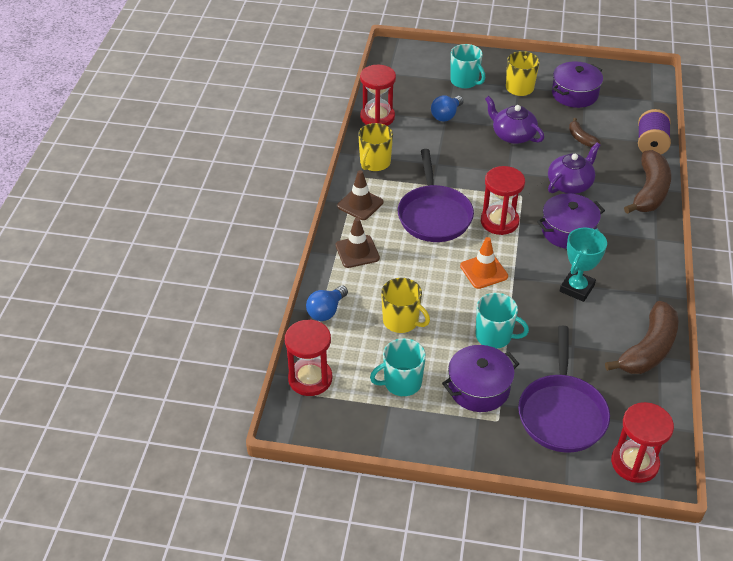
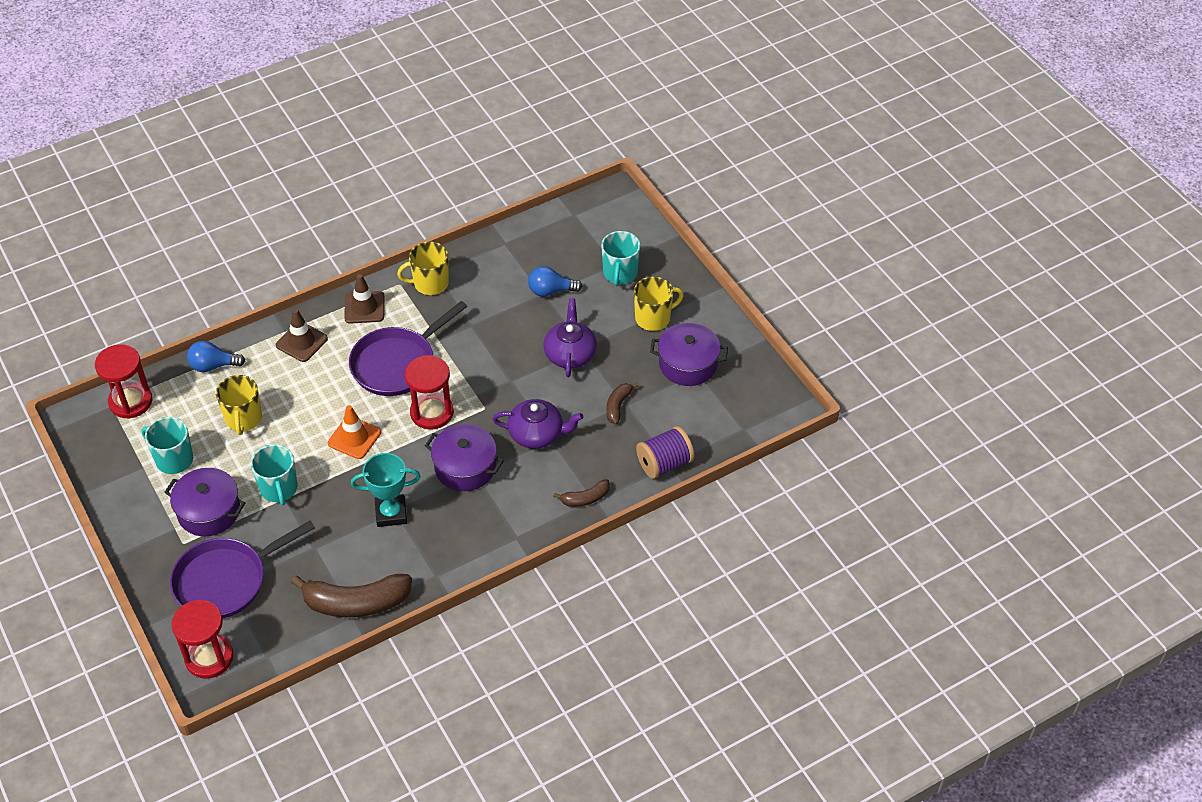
camera: 50 degrees right, 5 degrees up
red hourglass [360,65,396,126] -> none
brown banana [624,150,671,214] -> brown banana [553,479,610,507], size x0.50

